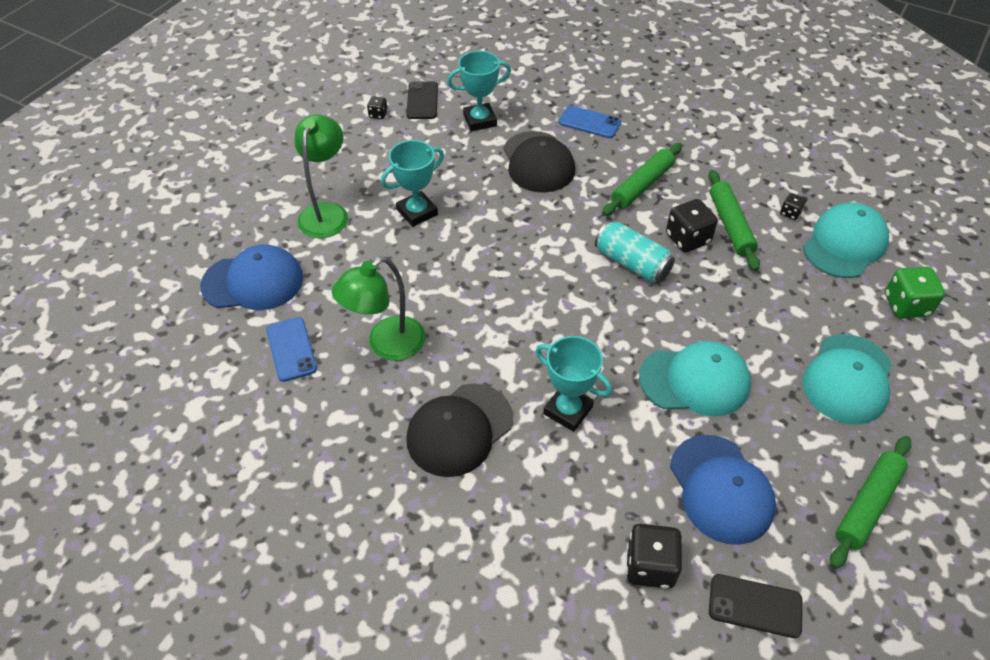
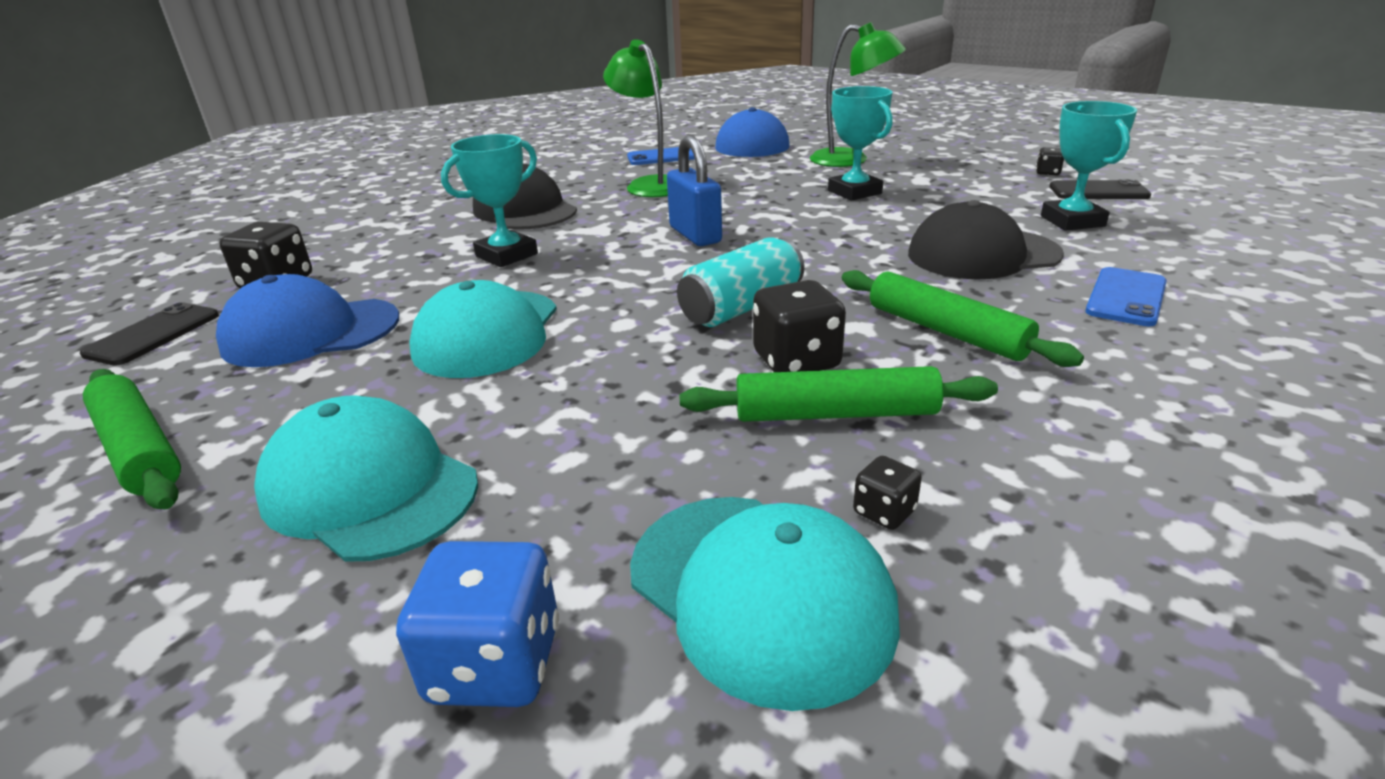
camera: 100 degrees right, 20 degrees down
green dice [885,267,945,319] -> blue dice [396,541,559,707]
none -> blue padlock [667,136,722,246]

